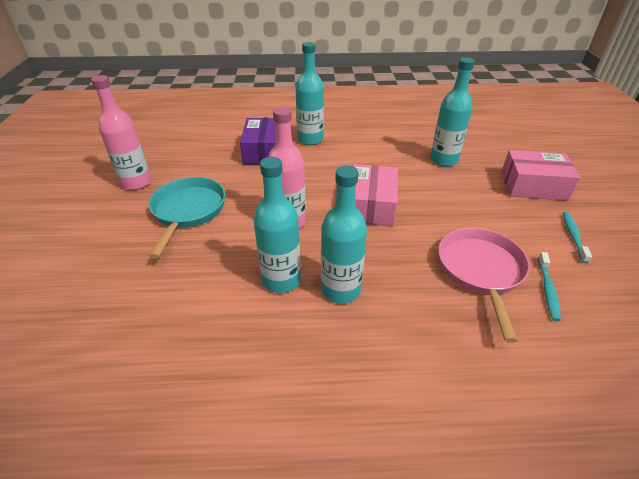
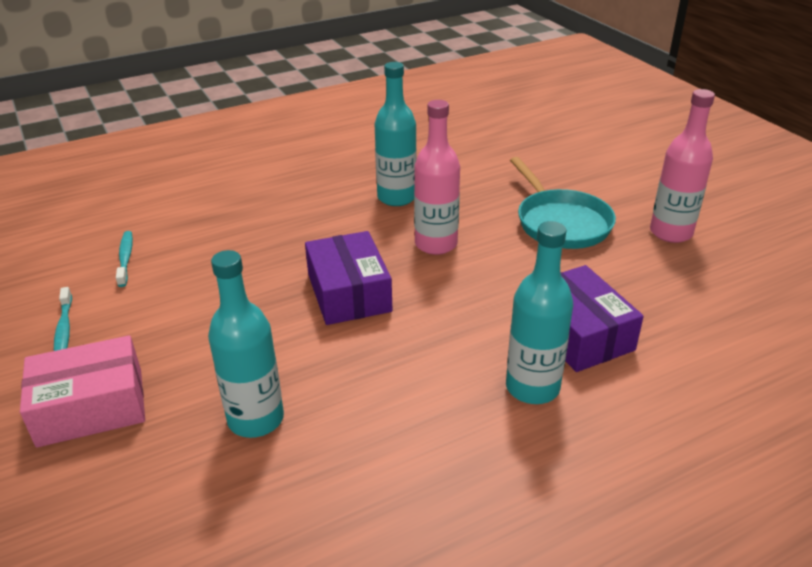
camera: 155 degrees right, 5 degrees down
turquoise bottle [321,165,367,303] -> none
pink box [352,164,398,226] -> purple box [305,231,392,325]
pink pan [438,228,530,343] -> none

